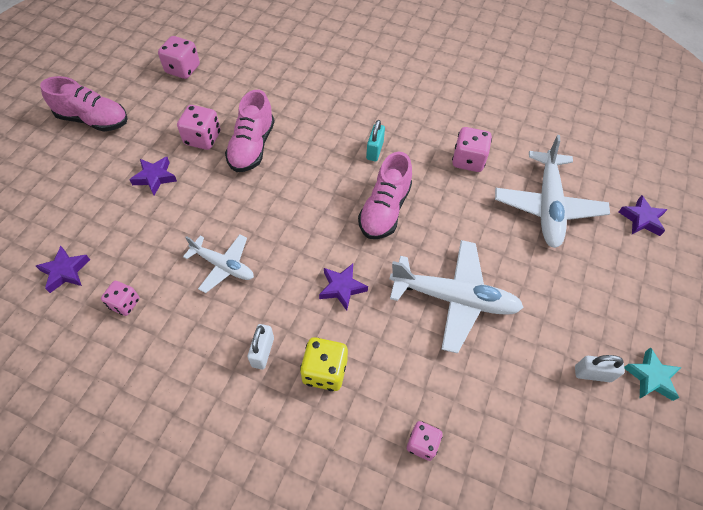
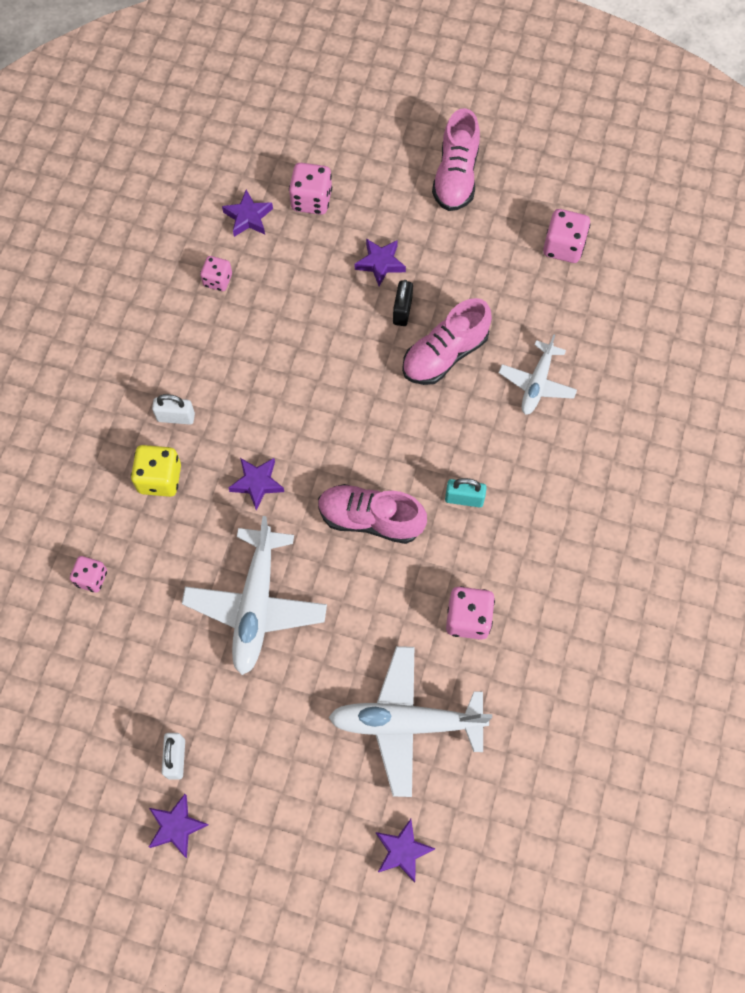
camera: 85 degrees right, 10 degrees up
pink dice [177,105,221,150] -> pink dice moved to [289,163,332,215]
white plane [183,234,254,293] -> white plane moved to [499,334,577,415]
pink shoe [225,90,275,172] -> pink shoe turned 45 degrees counterclockwise [402,298,492,385]
turquoise star [624,348,682,401] -> purple star [149,794,208,858]
none -> black padlock [393,280,413,326]

